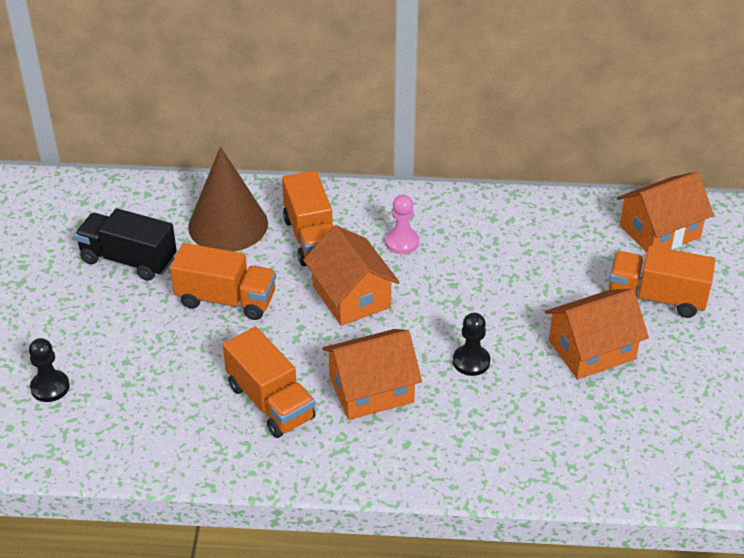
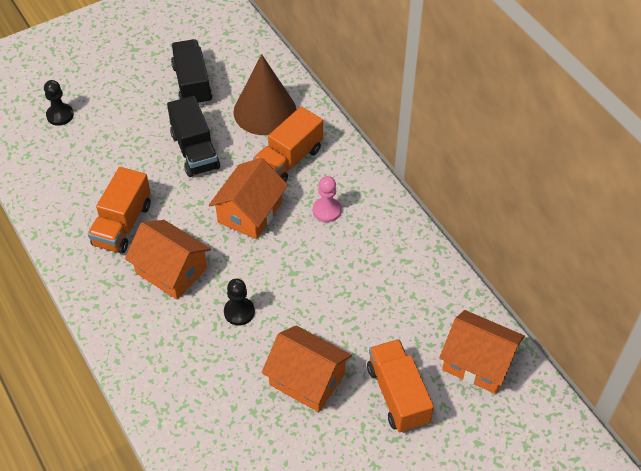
camera: 55 degrees right, 10 degrees up
orange truck [170,243,276,320] -> black truck [167,96,220,177]

